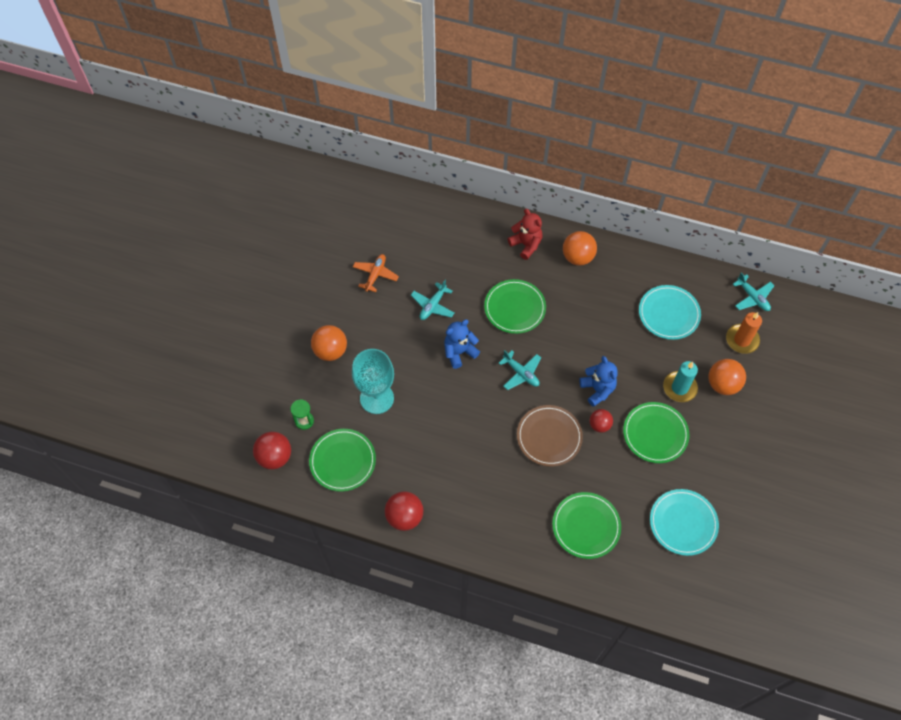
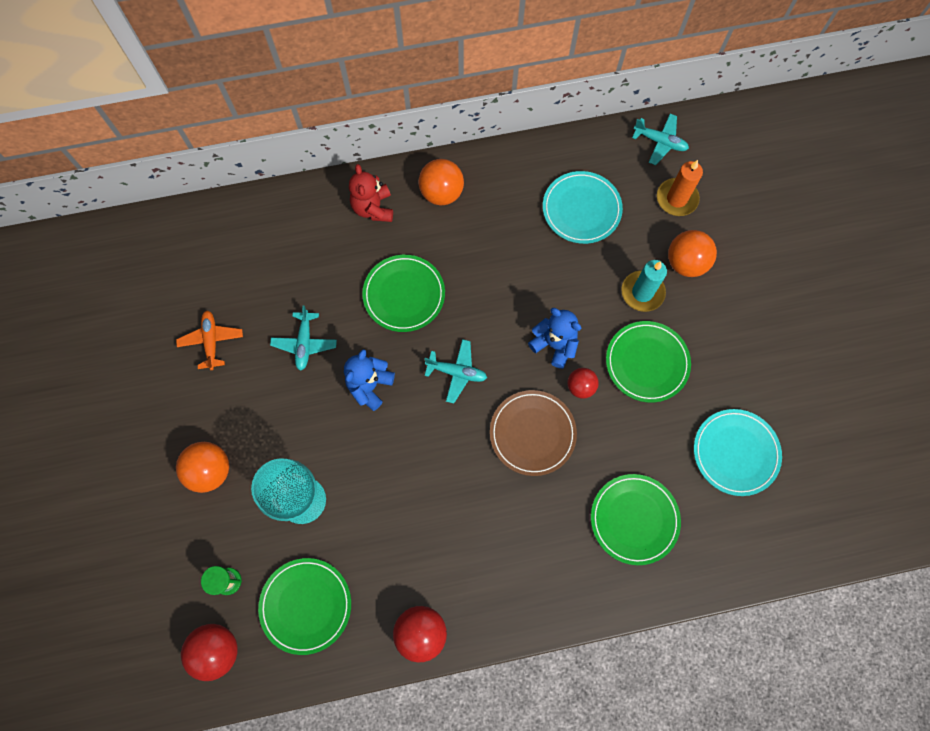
camera: 30 degrees left, 10 degrees up
red teddy bear [508,209,542,260] -> red teddy bear turned 120 degrees counterclockwise [349,164,393,222]

